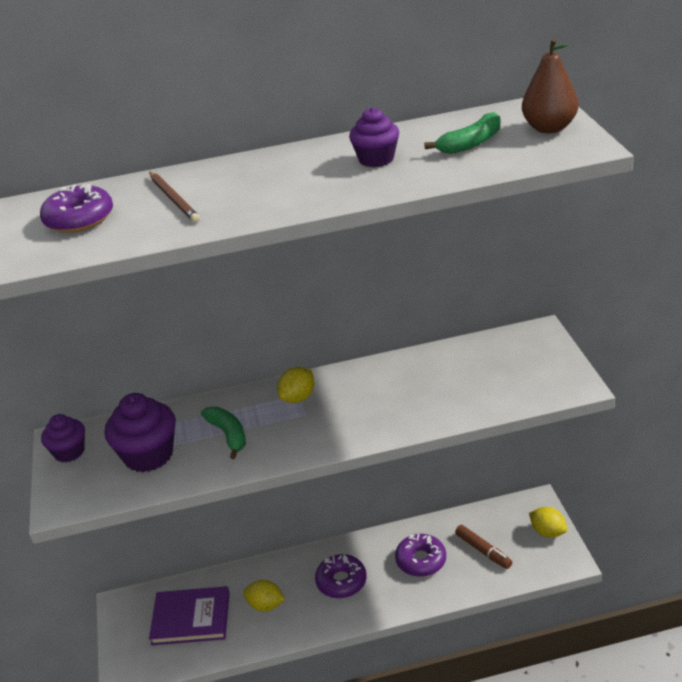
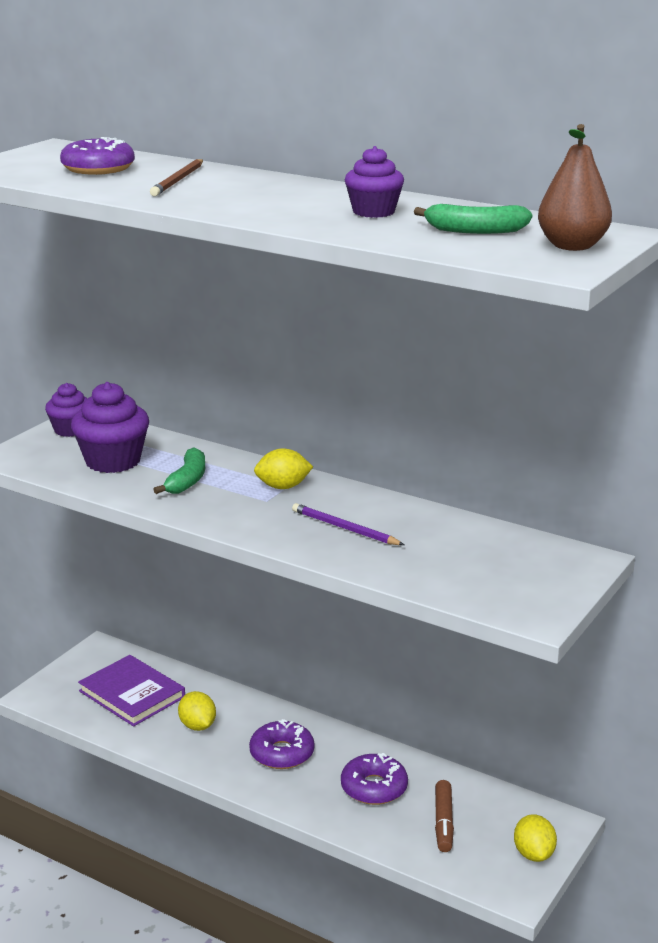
camera: 40 degrees right, 10 degrees down
none -> purple pencil [292,503,404,545]

